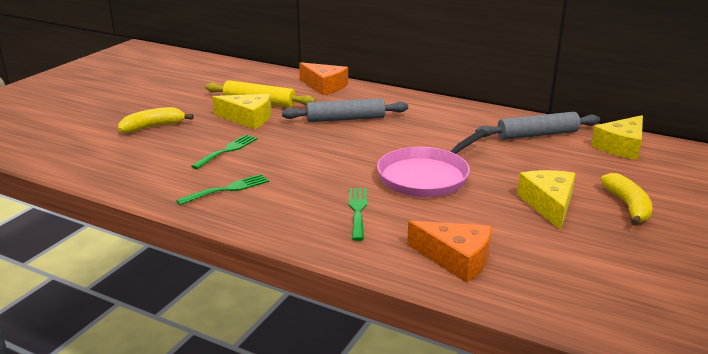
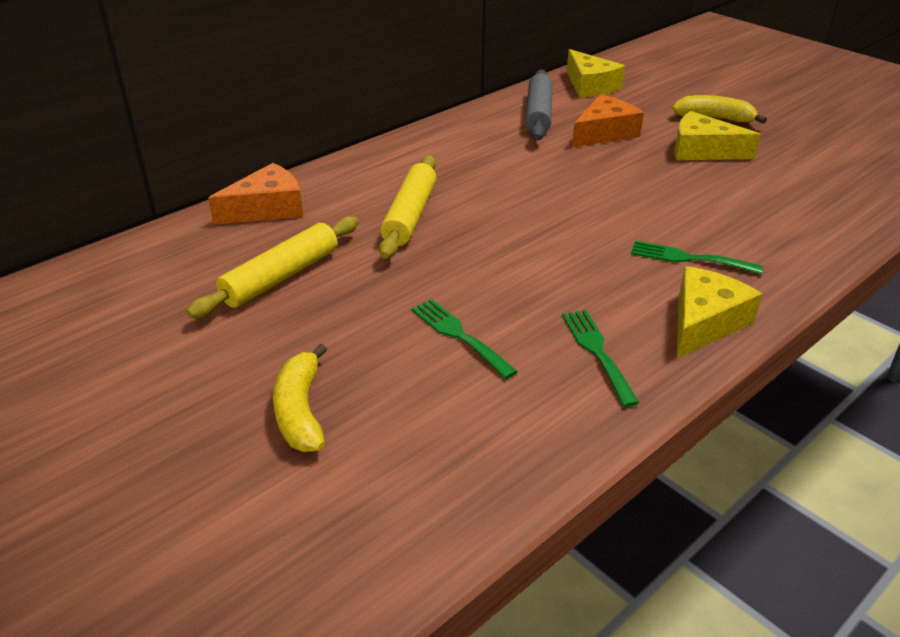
camera: 70 degrees left, 10 degrees up
yellow cheese [213,94,271,129] -> yellow cheese moved to [677,266,762,358]
grey rolling pin [282,98,408,122] -> yellow rolling pin [379,156,436,259]
pink pan [377,129,487,197] -> none
orange cheese [407,221,492,283] -> orange cheese moved to [572,94,644,148]

